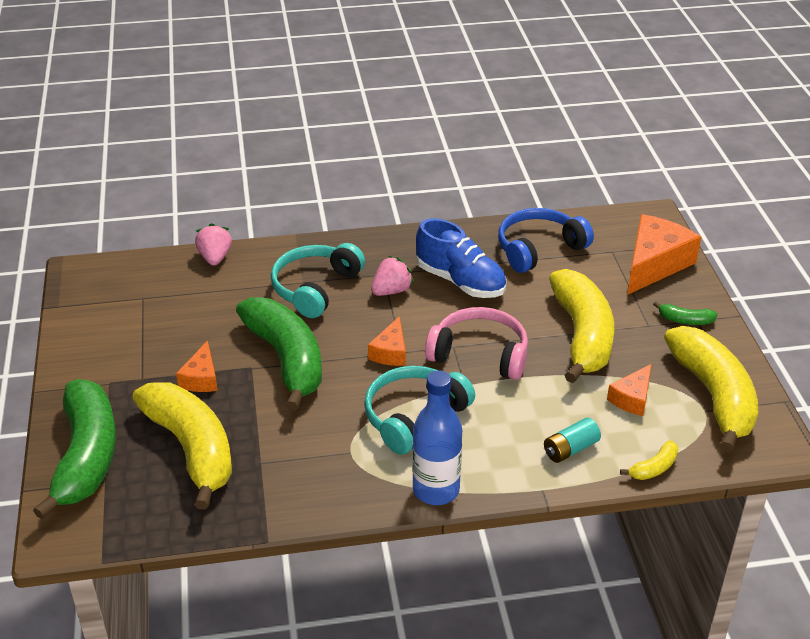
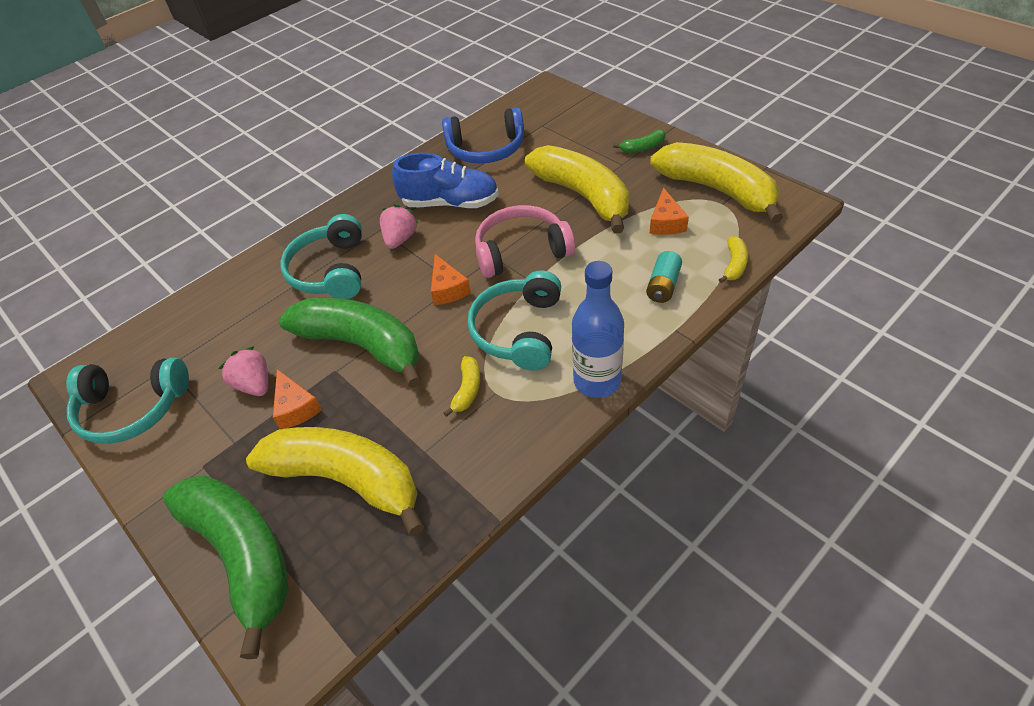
camera: 30 degrees left, 10 degrees up
pink strawberry [195,223,232,266] -> pink strawberry moved to [218,346,268,396]
blue headphones [498,208,594,273] -> blue headphones turned 120 degrees counterclockwise [442,107,524,164]
orange cheese [627,214,701,295] -> none
none -> turquoise headphones [66,358,189,444]
none -> yellow banana [443,356,480,417]

